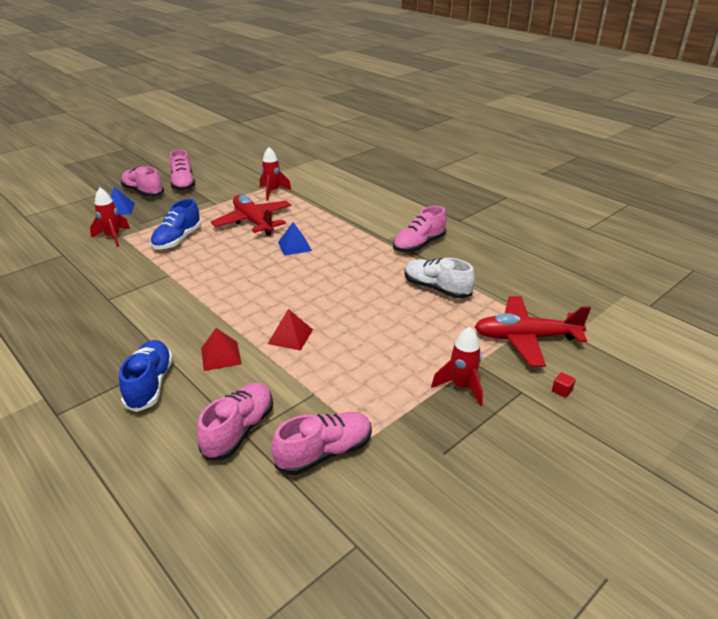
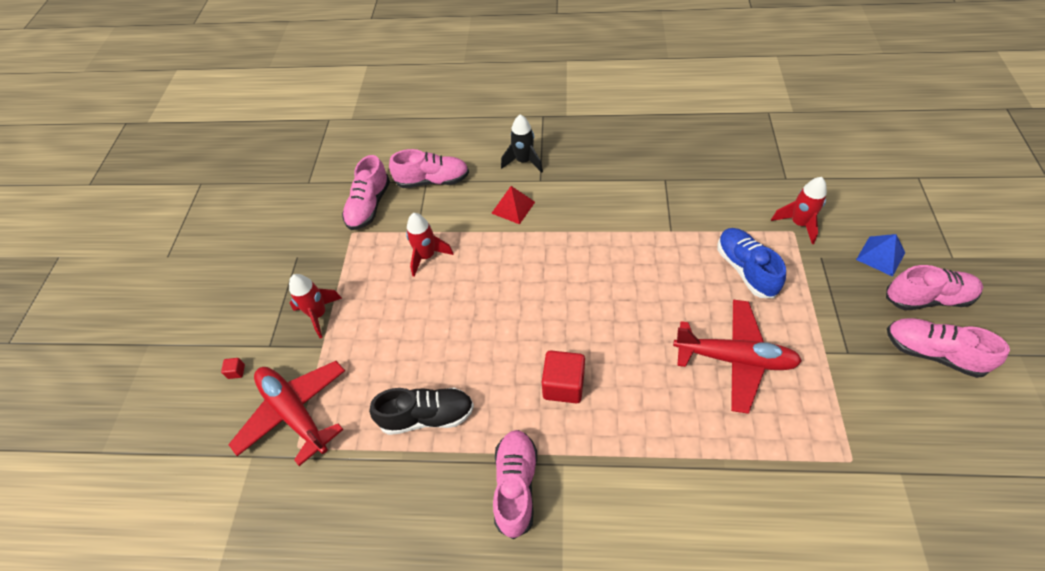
camera: 140 degrees right, 20 degrees up
blue shoe [119,340,173,412] -> black rocket [501,114,543,173]
pink shoe [197,383,273,460] -> pink shoe turned 75 degrees counterclockwise [389,149,469,188]
red rocket [260,147,291,200] -> red rocket moved to [406,213,454,277]
red pyramid [268,309,313,351] -> none
blue pyramid [278,222,312,256] -> none
white shoe [404,258,475,299] -> black shoe [369,388,474,435]
red plane [475,296,591,367] -> red plane turned 90 degrees counterclockwise [228,361,345,466]
none -> red cube [542,350,585,404]

